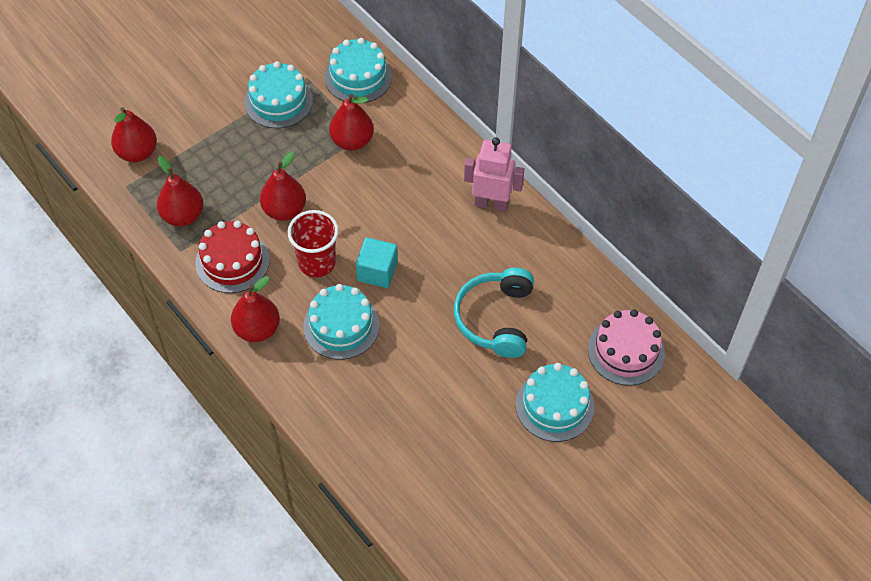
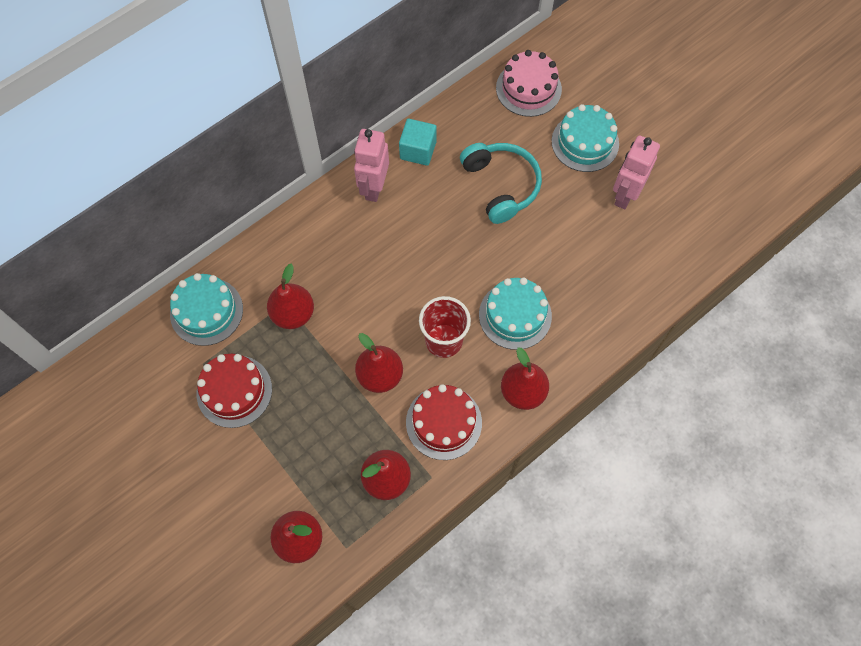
camera: 90 degrees left, 10 degrees up
turquoise cake [244,61,313,128] -> red cake [197,354,272,428]
turquoise cube [356,237,398,288] -> turquoise cube moved to [399,119,437,166]
turquoise headphones [454,268,534,358] -> turquoise headphones turned 120 degrees counterclockwise [460,143,542,224]
none -> pink robot [613,135,660,209]

